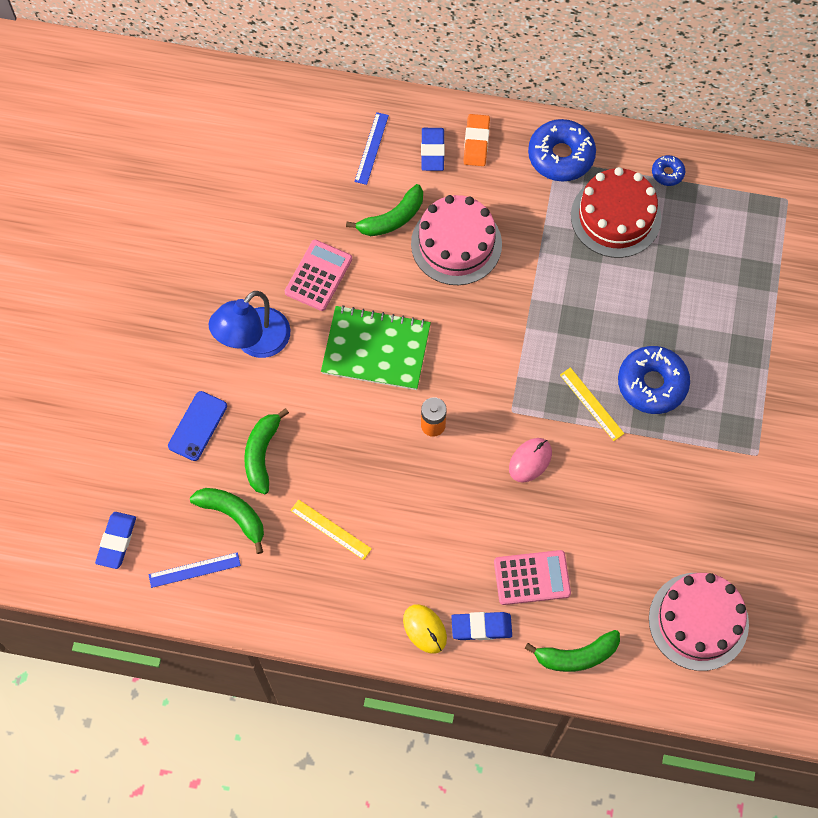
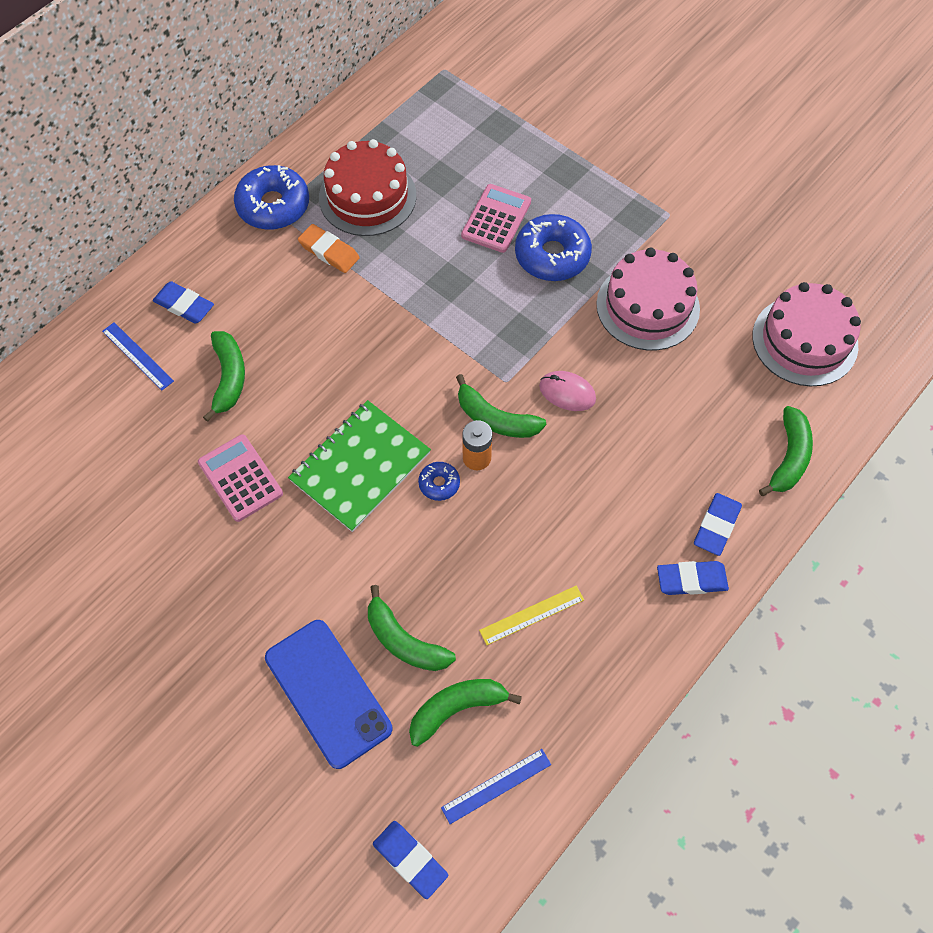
camera: 60 degrees left, 5 degrees down
blue ruler [148,552,241,588] -> blue ruler turned 45 degrees clockwise [441,749,551,824]
blue phone [168,391,227,461] -> blue phone [265,620,392,769], size x1.61
blue lamp [209,291,290,358] -> none
yellow mouse [403,604,447,654] -> blue eraser [657,561,729,595]
pink cake [411,195,502,285] -> pink cake moved to [596,247,700,350]
orange eraser [463,114,490,166] -> orange eraser moved to [298,224,360,273]
pink calculator [494,550,571,605] -> pink calculator moved to [461,184,531,253]
pink mouse [509,438,552,483] -> pink mouse turned 45 degrees counterclockwise [539,371,596,411]
yellow ruler [560,367,625,441] -> none
blue donut [652,155,685,186] -> blue donut moved to [418,462,460,501]
none -> green banana [456,374,546,438]

